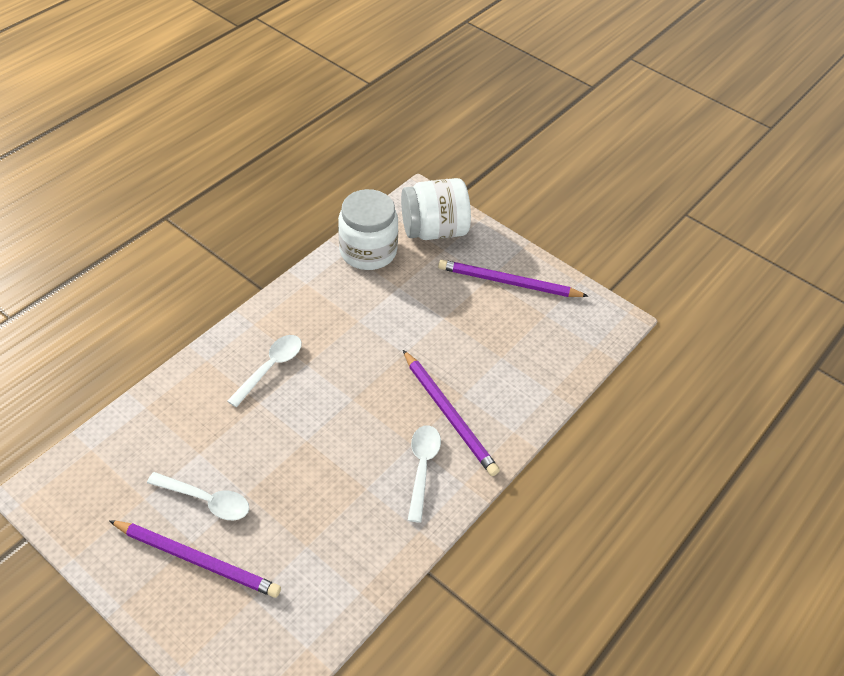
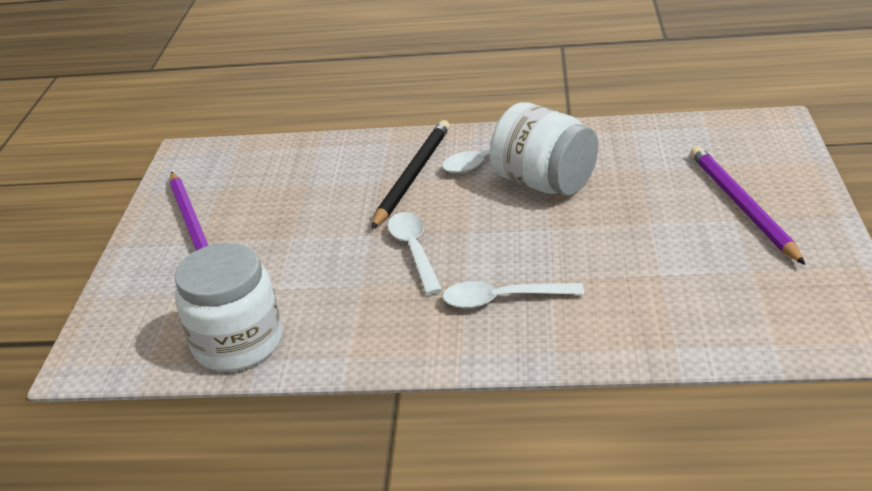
camera: 120 degrees left, 15 degrees down
white spoon [147,472,249,520] -> white spoon moved to [388,212,442,295]
white jar [401,178,471,240] -> white jar moved to [490,102,598,195]
purple pencil [403,350,500,476] -> black pencil [371,120,450,229]

